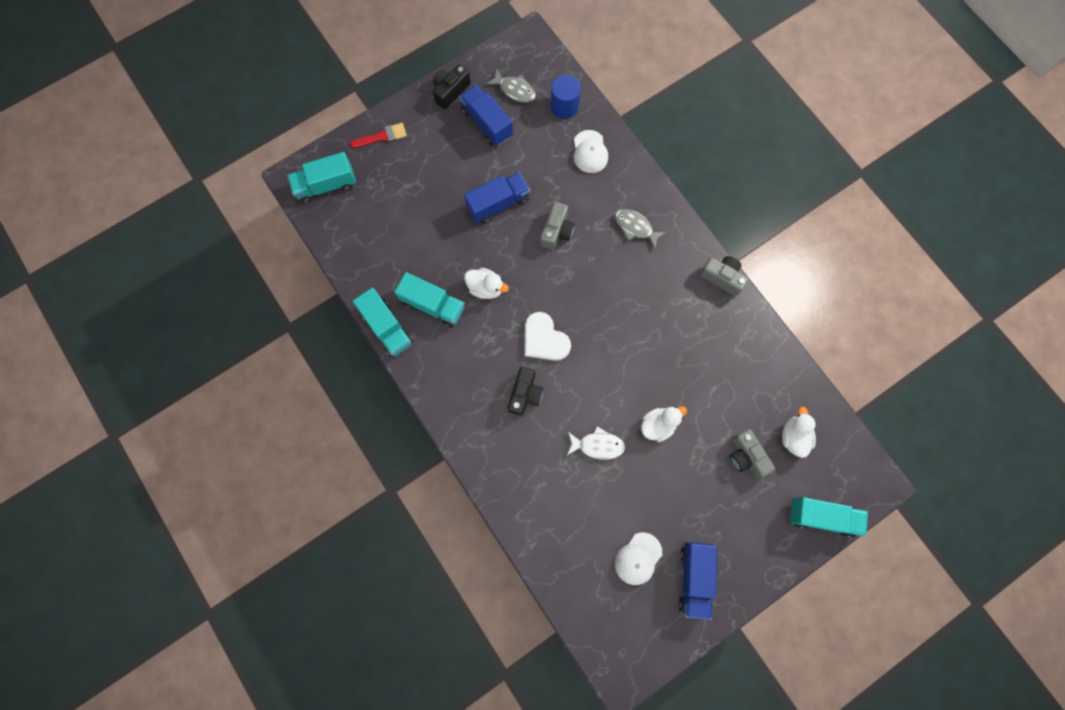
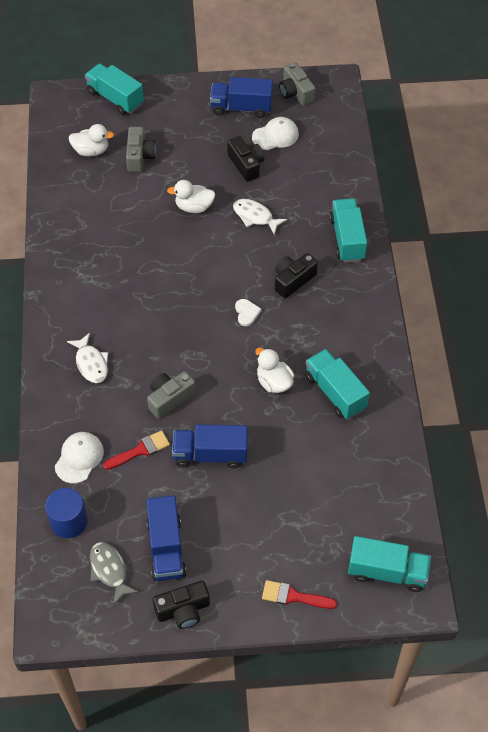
camera: 150 degrees left, 20 degrees down
turquoise truck [353,287,414,357] -> turquoise truck moved to [329,198,367,262]
white heart [525,312,571,361] -> white heart [235,299,262,326], size x0.53
grey fish [615,209,667,249] -> white fish [67,333,108,383]
blue truck [678,542,717,620] -> blue truck turned 120 degrees counterclockwise [210,77,273,118]
grey camera [700,256,749,296] -> grey camera moved to [279,62,315,106]
white duck [782,407,816,458] -> white duck turned 120 degrees counterclockwise [68,124,114,156]
none -> red brush [103,430,170,470]
none -> black camera [227,136,264,182]

